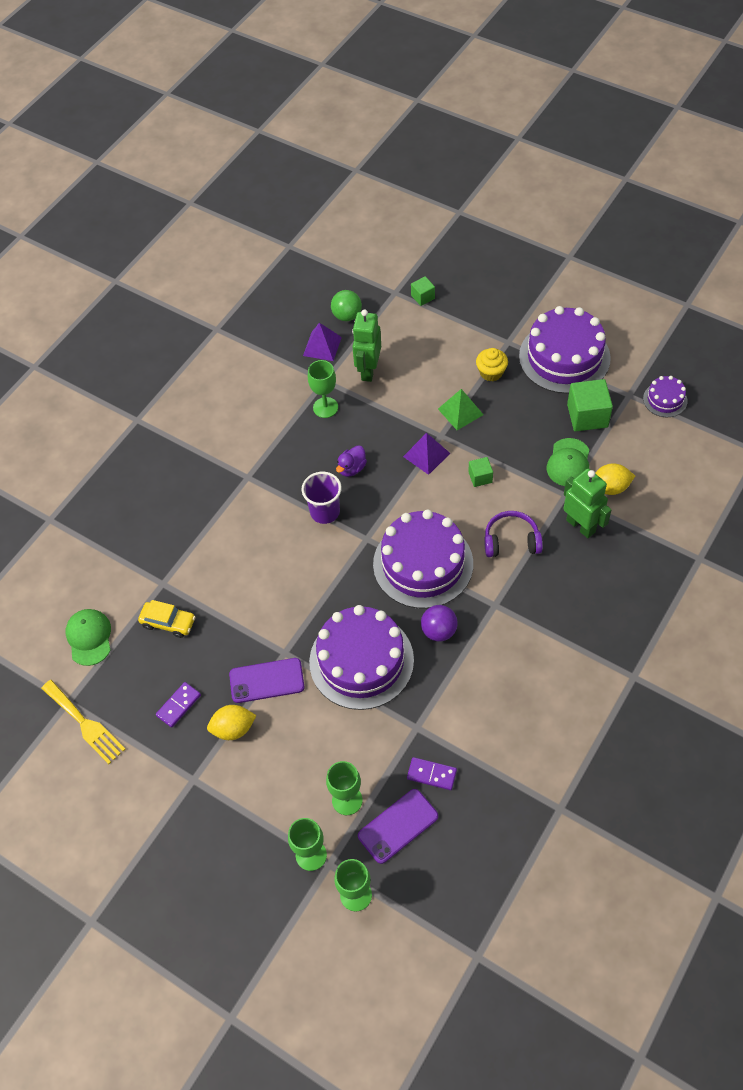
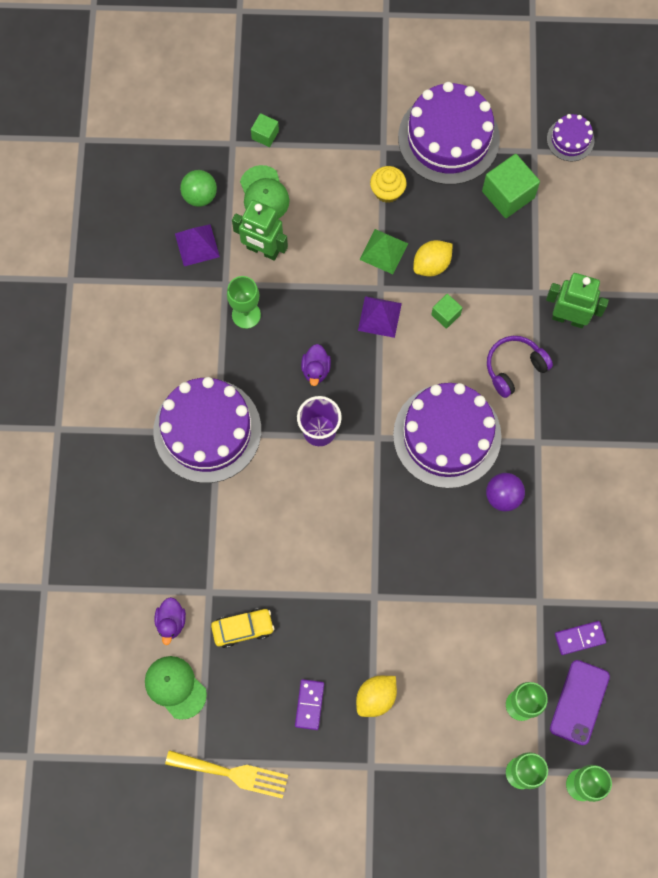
camera: 35 degrees left, 15 degrees up
purple phone [229,658,305,703] -> none
purple cake [309,605,414,710] -> purple cake moved to [153,377,261,483]
green robot [352,309,381,382] -> green robot turned 45 degrees counterclockwise [232,200,288,261]
green cap [547,438,589,486] -> green cap moved to [240,165,289,219]
yellow lemon [595,463,635,495] -> yellow lemon moved to [413,240,453,276]
none -> purple duck [155,597,186,645]

